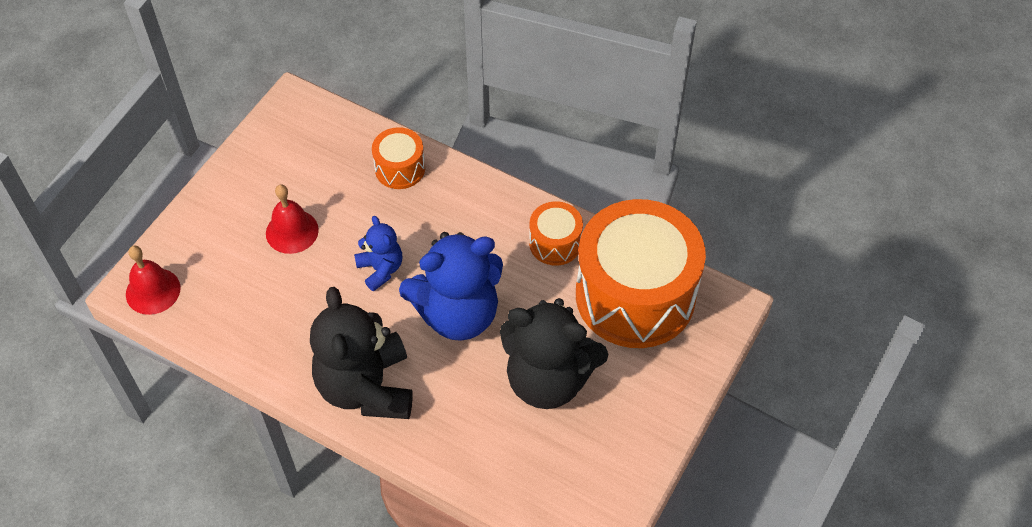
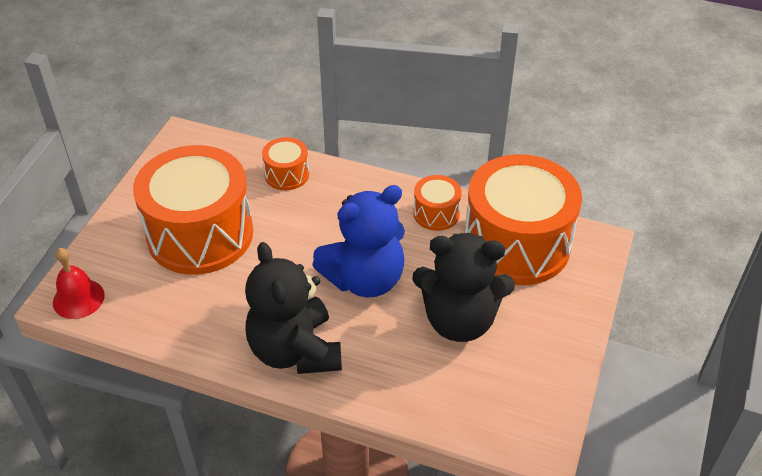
camera: 10 degrees left, 10 degrees down
red bell [266,184,319,254] -> orange drum [133,145,253,275]
blue teddy bear [354,216,402,291] -> none

